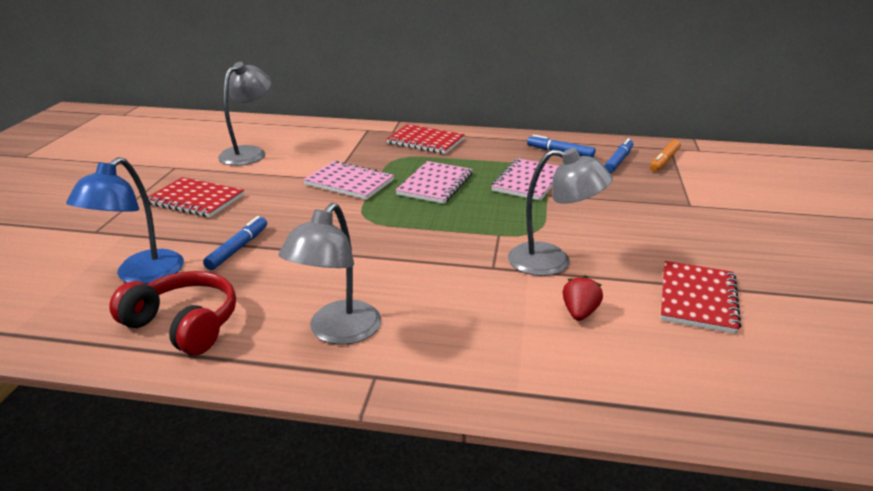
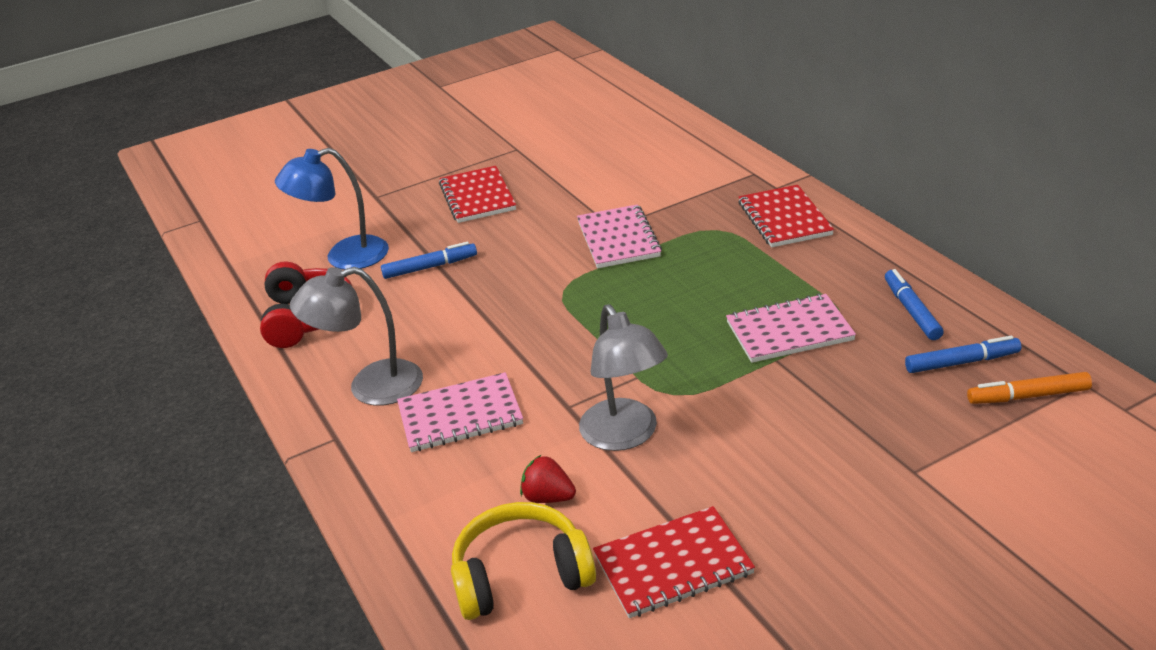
camera: 55 degrees right, 5 degrees up
grey lamp [218,62,271,166] -> none
pink notebook [396,161,473,204] -> pink notebook moved to [397,372,523,452]
red strawberry [563,275,603,321] -> red strawberry turned 135 degrees counterclockwise [520,455,576,503]
none -> yellow headphones [451,502,596,620]

